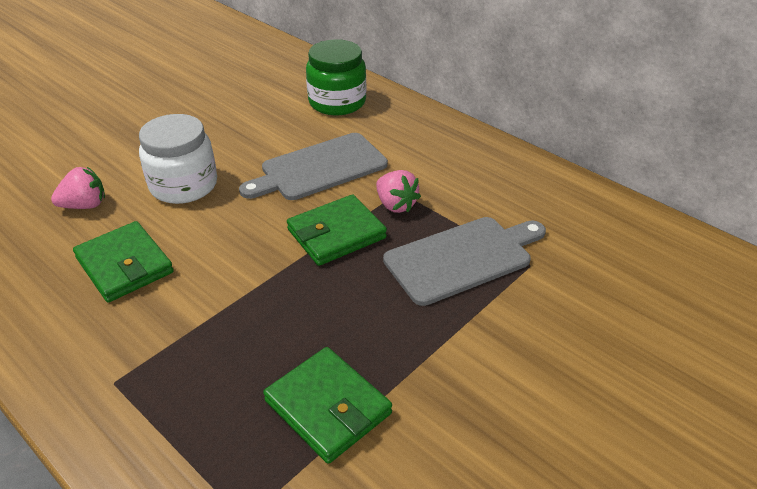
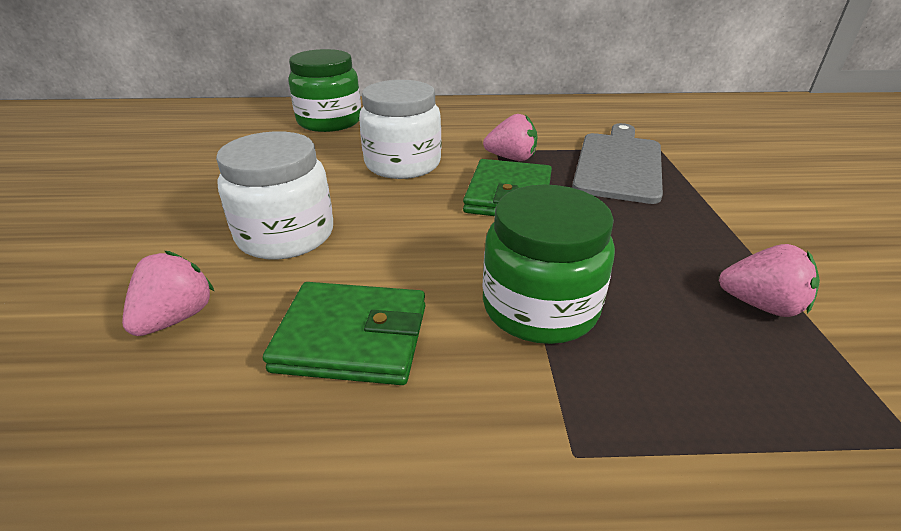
camera: 45 degrees left, 5 degrees down
grey cutting board [239,133,388,200] -> white jar [359,80,441,179]
green wallet [263,347,392,464] -> pink strawberry [719,244,820,317]
none -> green jar [482,185,615,344]

